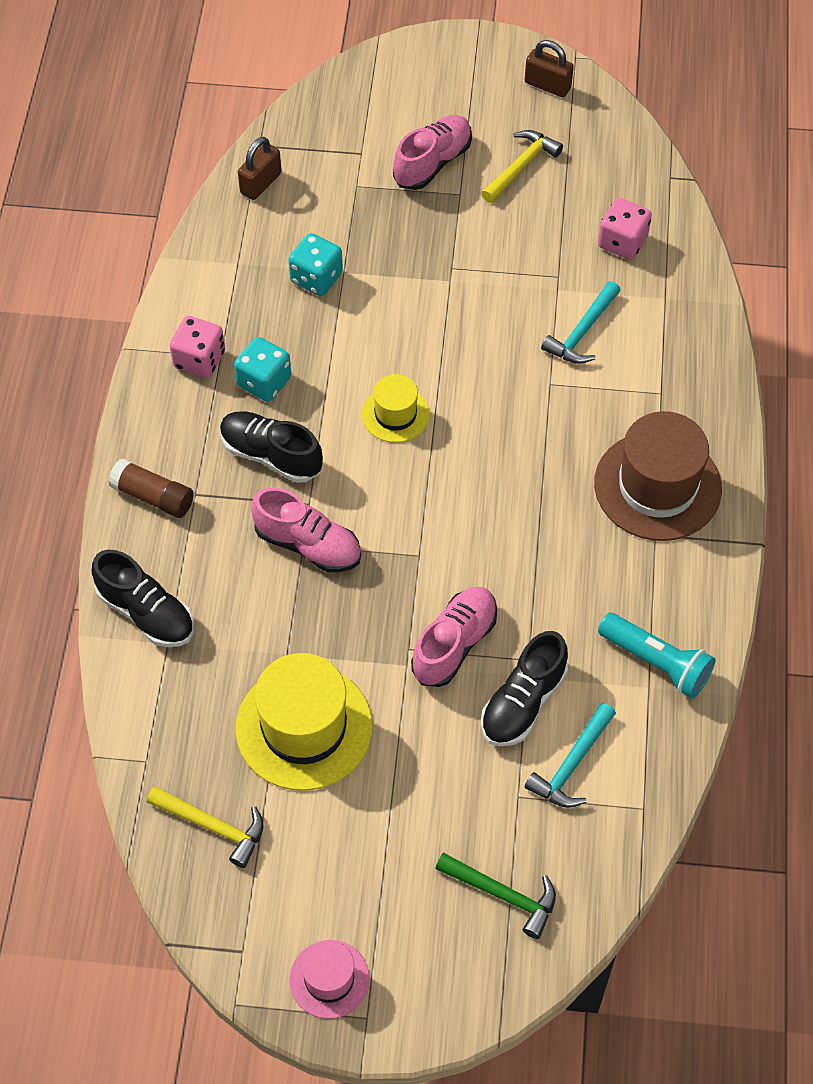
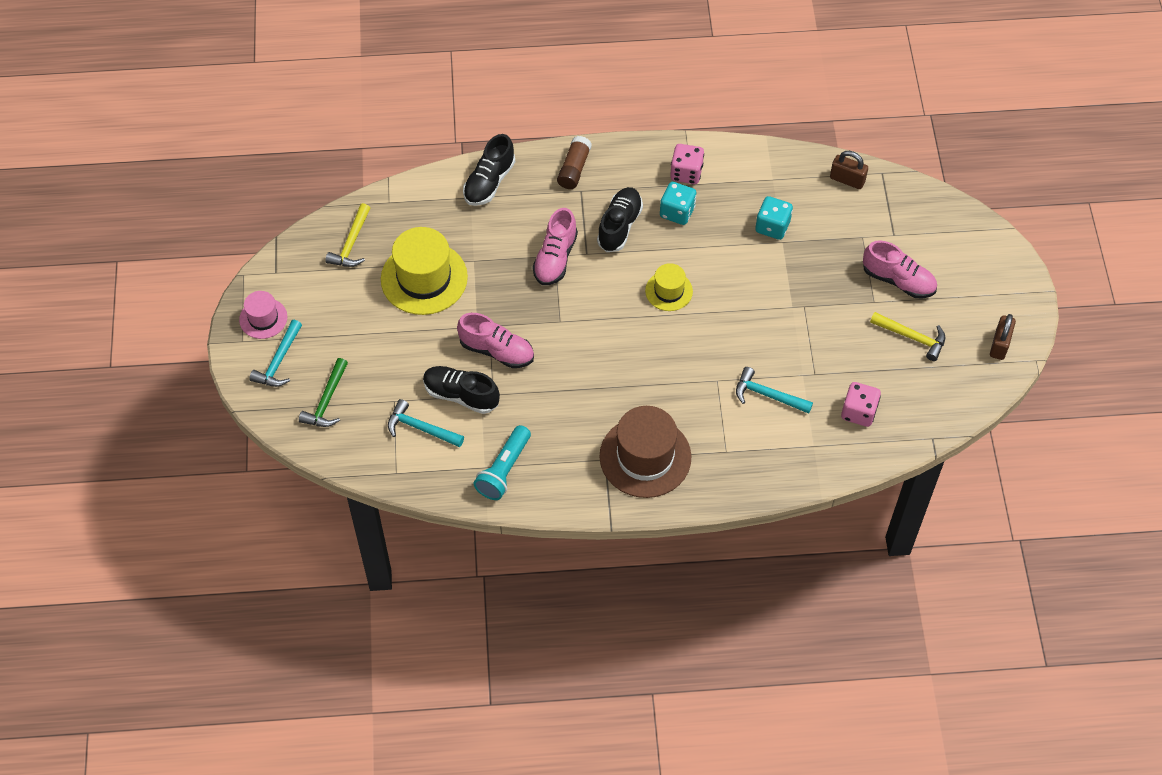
camera: 80 degrees right, 0 degrees up
none -> turquoise hammer [249,320,302,387]

